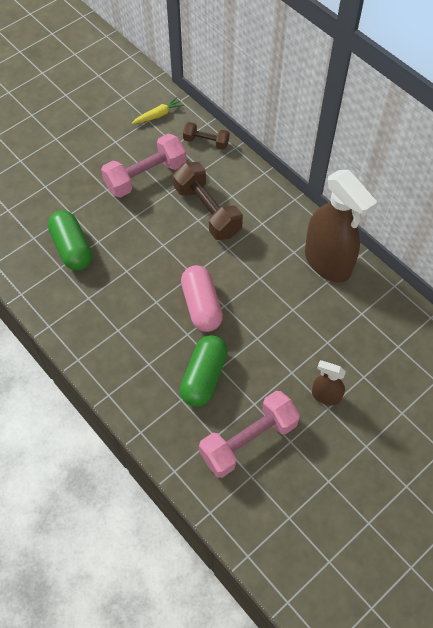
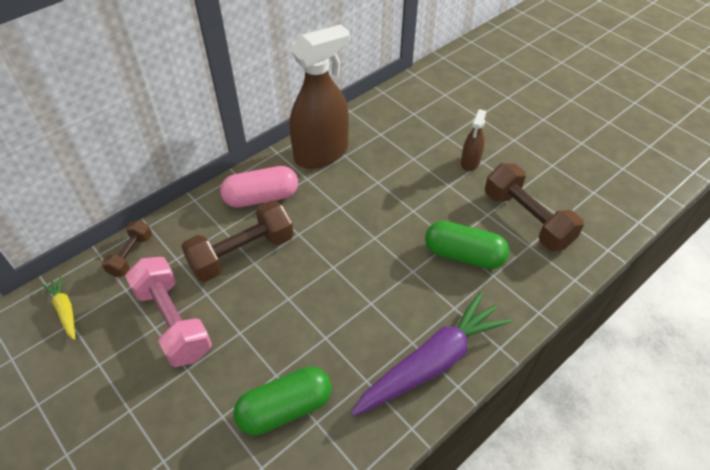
camera: 90 degrees left, 10 degrees down
pink capsule [181,265,223,332] -> pink capsule moved to [220,166,298,208]
pink dumbbell [199,391,300,478] -> brown dumbbell [485,163,584,251]
none -> purple carrot [351,292,512,416]

